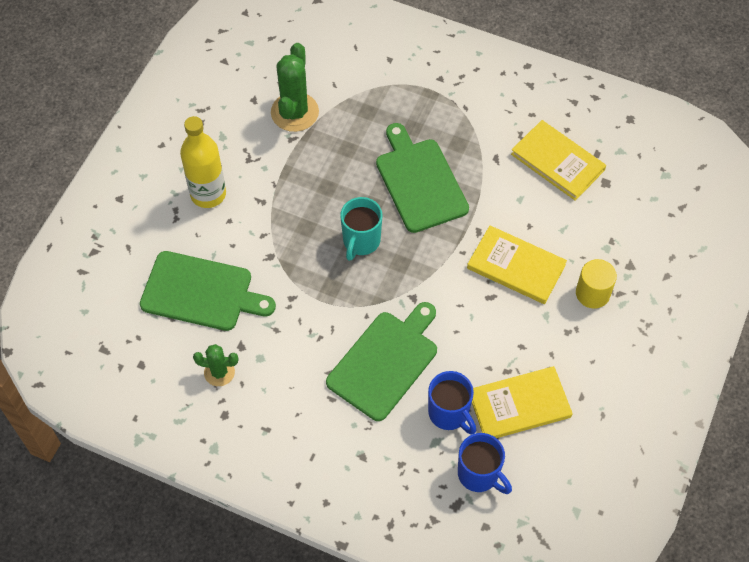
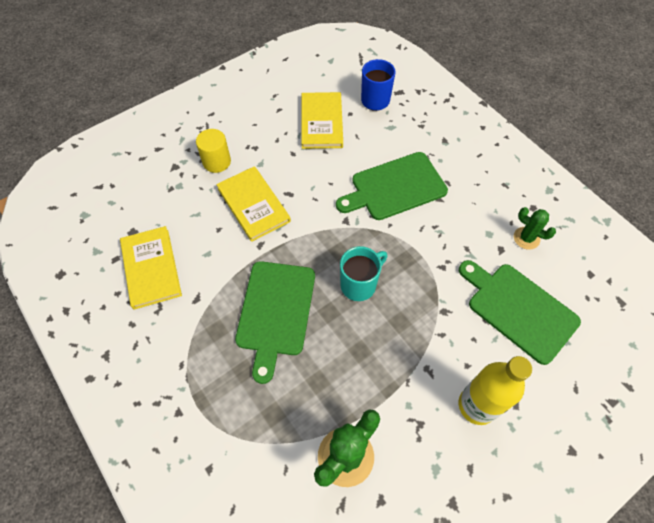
camera: 150 degrees left, 0 degrees up
blue mug [428,371,476,435] -> none
yellow book [472,366,573,438] -> yellow book turned 75 degrees clockwise [301,92,343,149]

